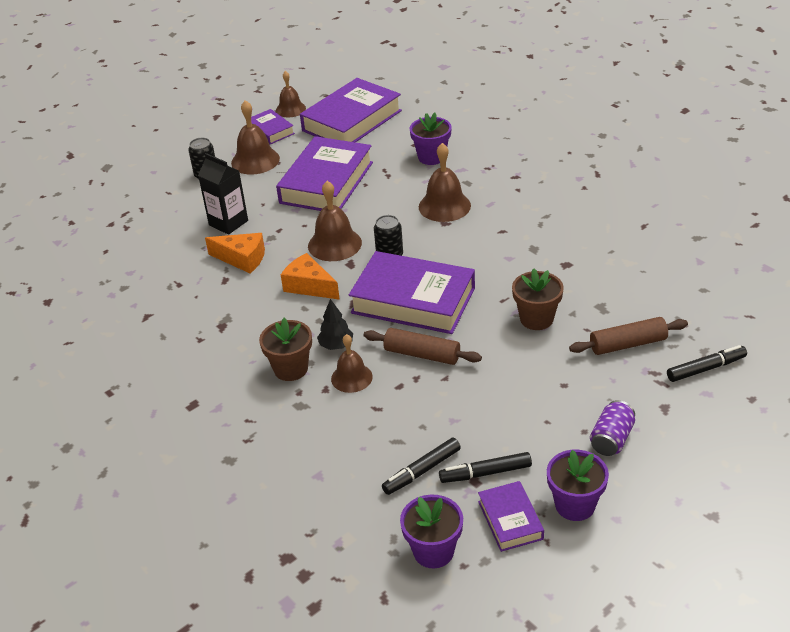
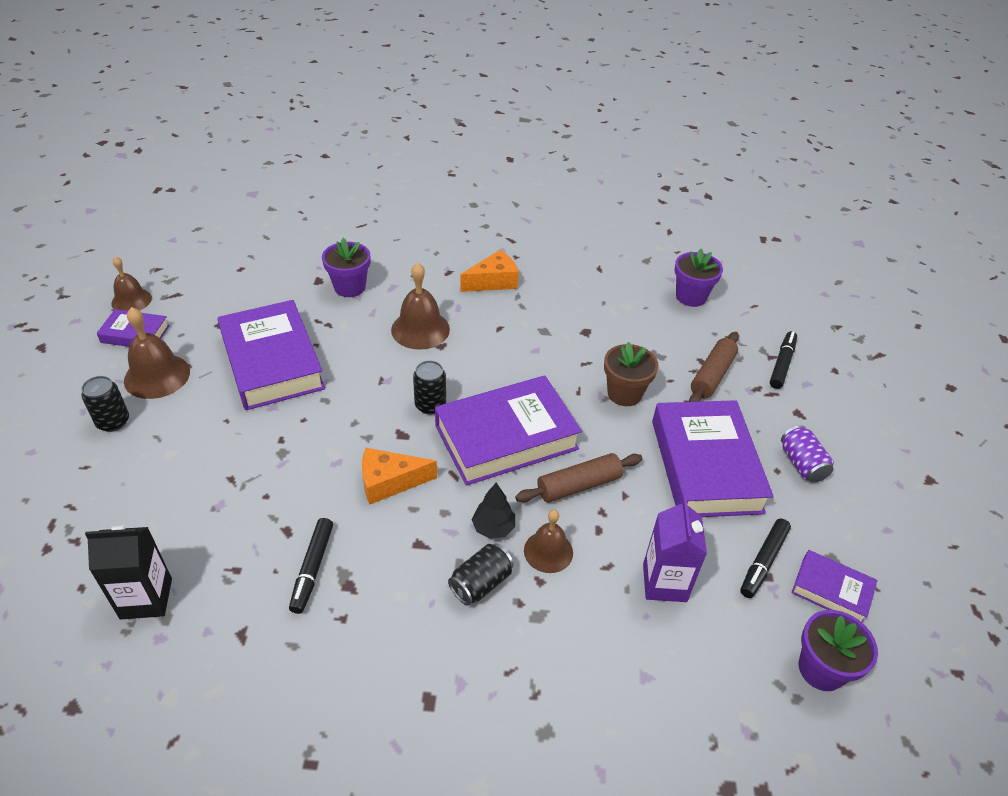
camera: 50 degrees left, 5 degrees up
black carton [198,153,248,235] -> black carton moved to [85,525,172,620]
orange cheese [205,233,265,273] -> orange cheese moved to [460,250,519,292]
brown flower pot [259,318,312,381] -> black can [448,543,514,605]
purple book [300,78,402,142] -> purple book moved to [652,400,774,517]
brown bell [308,181,362,261] -> none
black marker [382,438,461,495] -> black marker moved to [289,518,333,614]
purple flower pot [547,450,609,521] -> purple flower pot moved to [675,249,723,307]
none -> purple carton [643,499,707,602]

